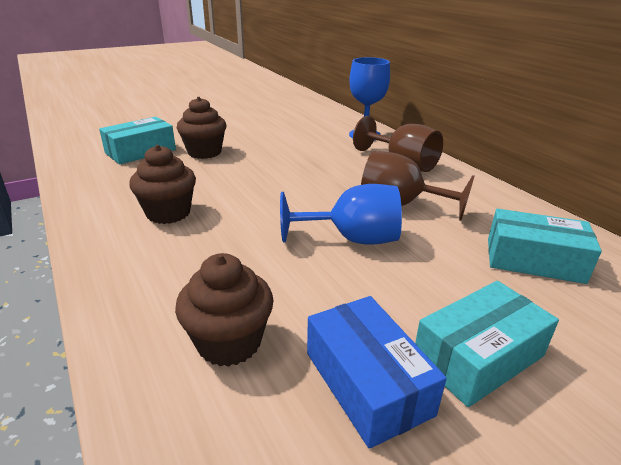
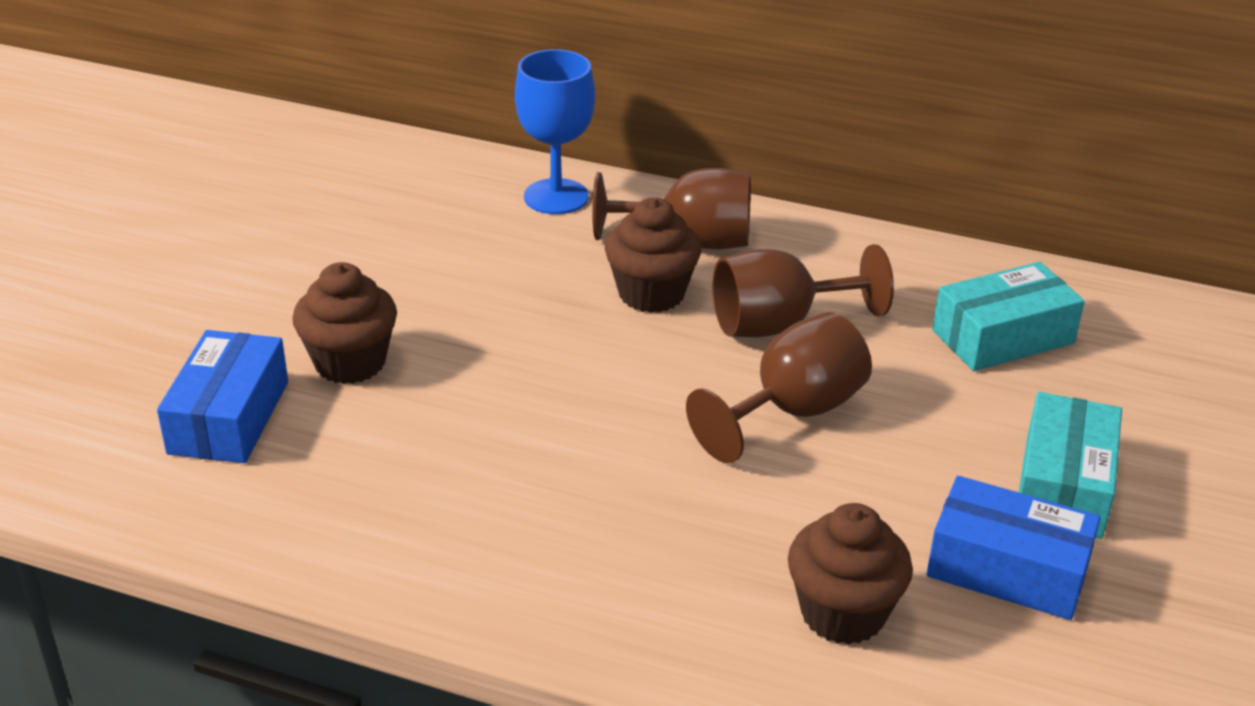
camera: 40 degrees left, 5 degrees up
turquoise box [99,117,176,164] -> blue box [157,330,288,463]
brown cupcake [129,145,196,224] -> brown cupcake moved to [605,198,701,313]
blue goblet [280,184,402,245] -> brown goblet [686,312,872,463]

